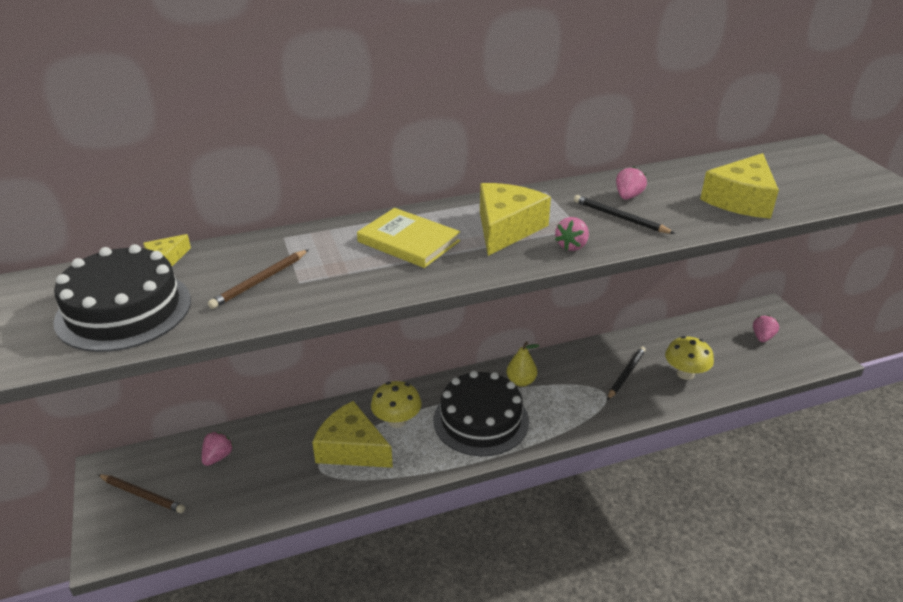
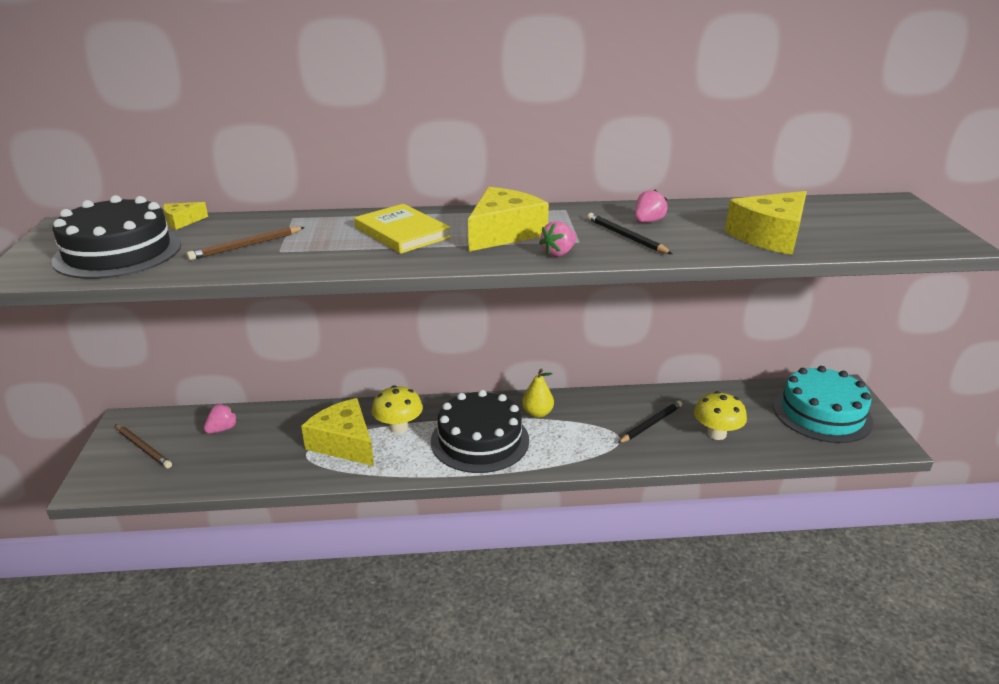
camera: 15 degrees right, 5 degrees down
pink strawberry [753,315,779,342] -> turquoise cake [773,366,873,443]

